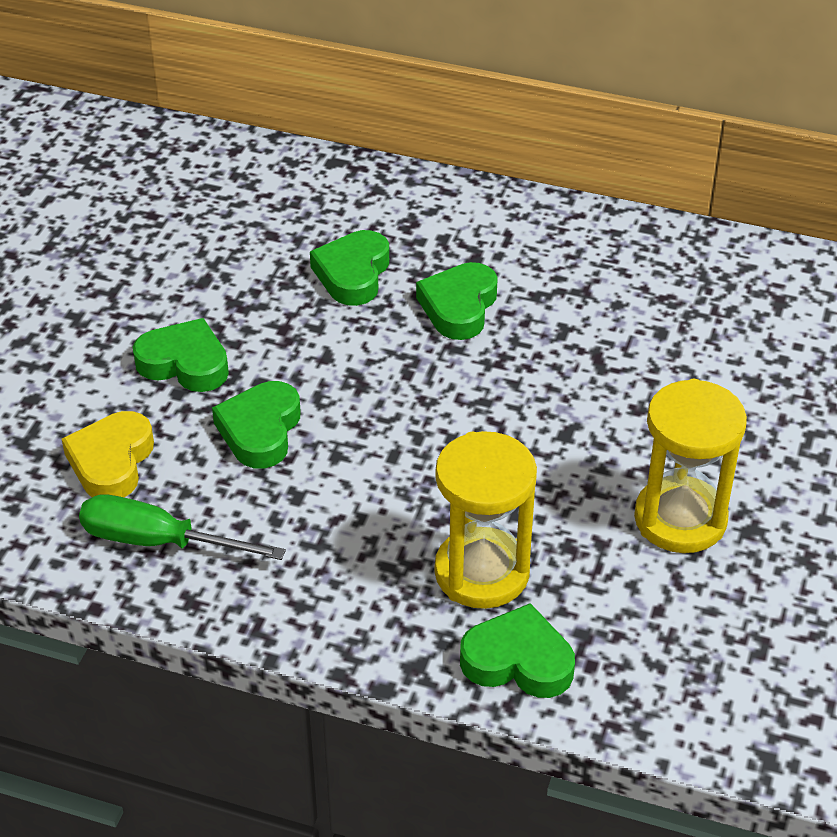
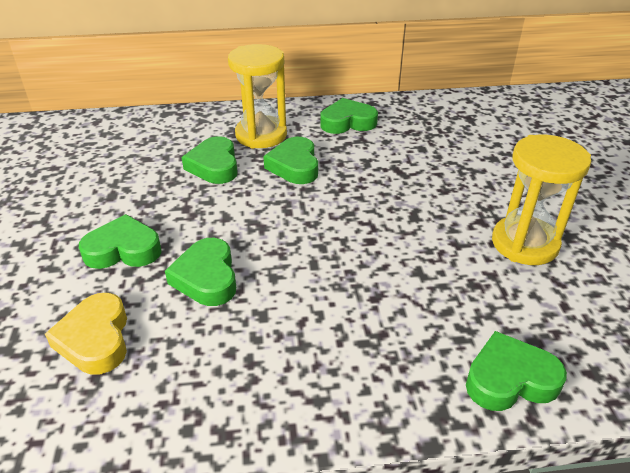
camera: 25 degrees left, 5 degrees down
green screwdriver [79,494,286,560] -> none
yellow hourglass [435,431,537,609] -> yellow hourglass moved to [228,44,287,148]
none -> green heart [320,98,378,134]

